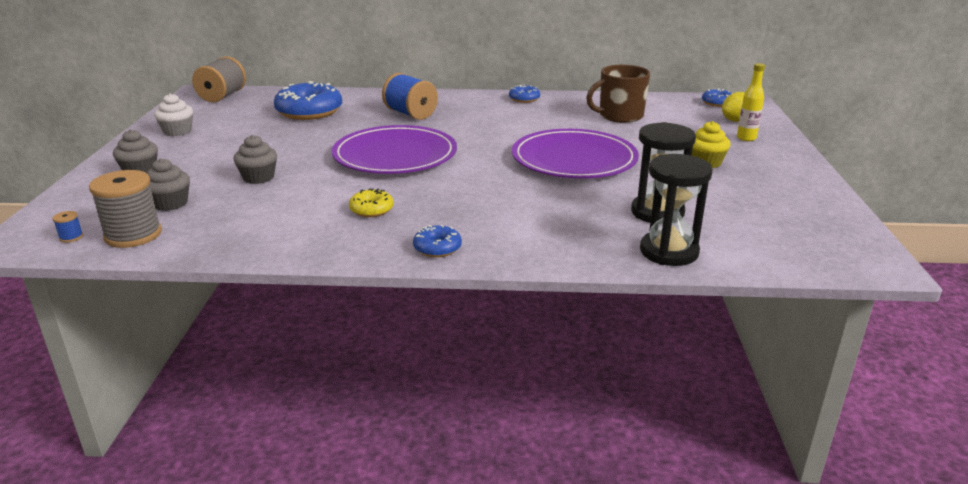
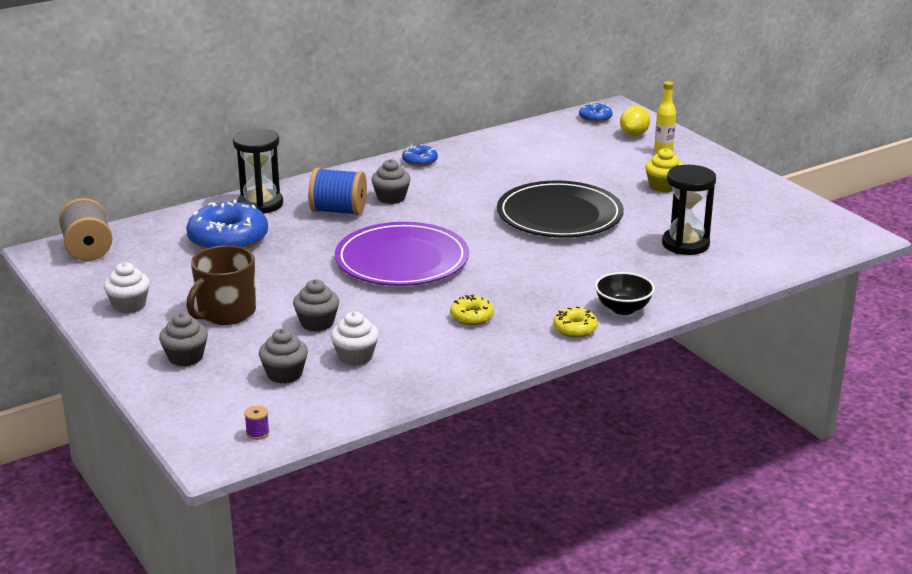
camera: 35 degrees left, 0 degrees up
blue spool [52,211,83,243] -> purple spool [244,406,269,440]
grey spool [89,170,162,248] -> none
blue donut [413,225,462,257] -> yellow donut [553,307,598,338]
purple plate [512,129,639,178] -> black plate [497,181,624,238]
brown mug [586,65,650,123] -> brown mug moved to [186,245,256,325]
black hourglass [640,154,713,266] -> black hourglass moved to [233,128,283,214]
none -> white cupcake [331,312,379,366]
none -> grey cupcake [371,159,411,204]
none -> black bowl [595,272,655,315]

